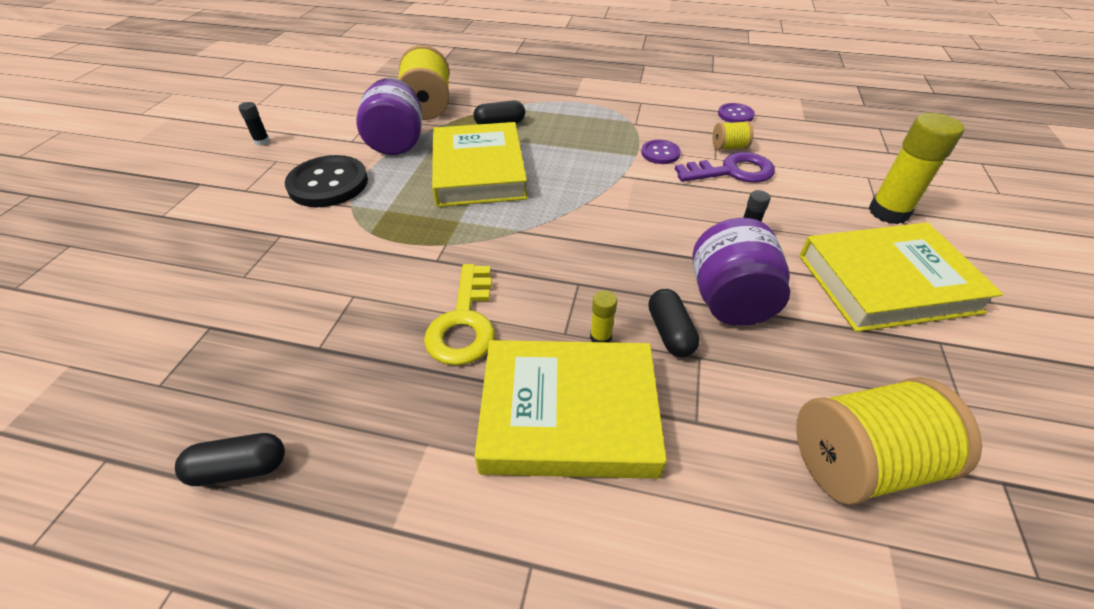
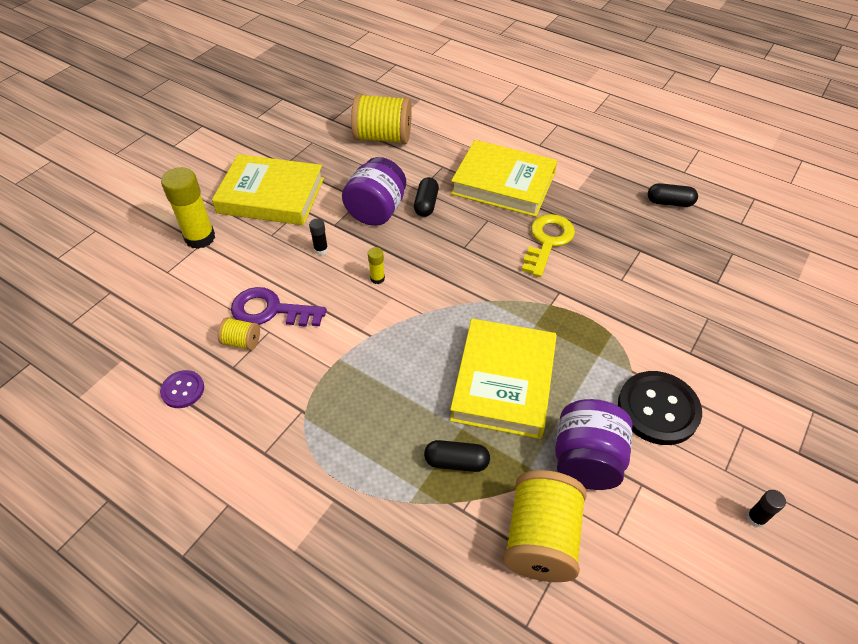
camera: 160 degrees left, 5 degrees up
yellow glue stick [590,290,617,342] -> yellow glue stick moved to [368,247,385,284]
purple button [641,140,681,164] -> none

